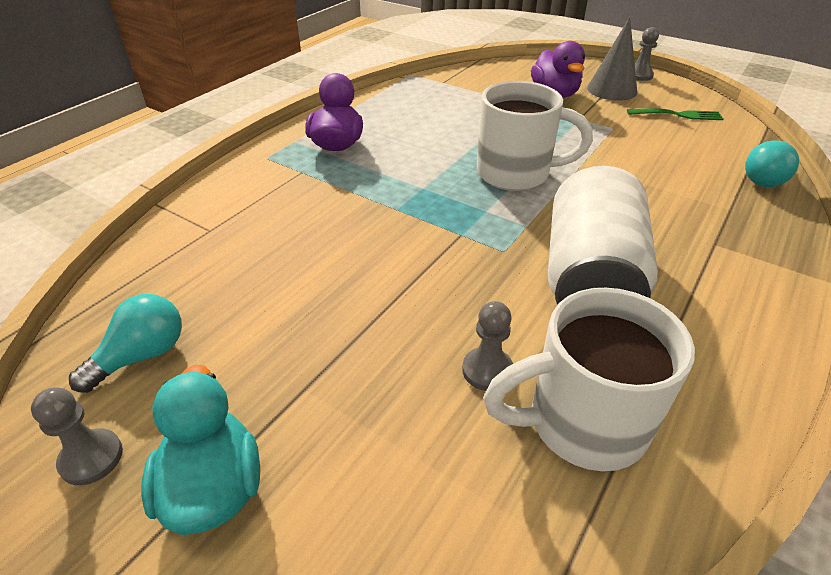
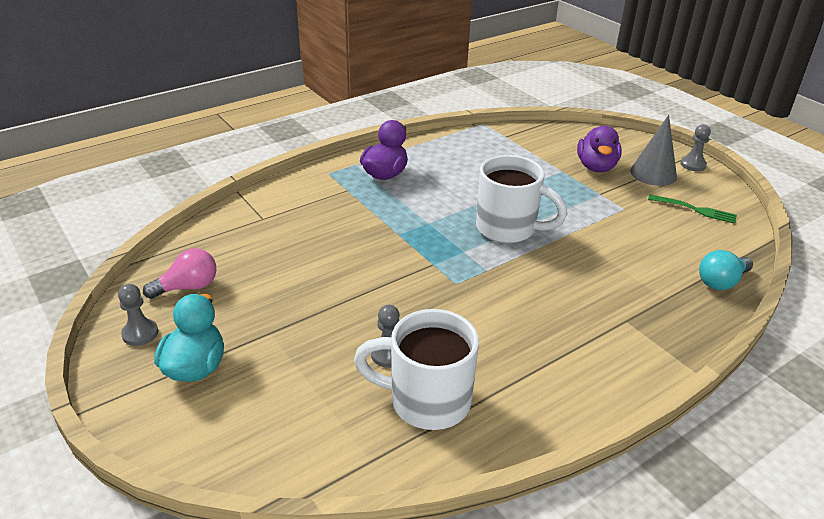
camera: 20 degrees right, 5 degrees down
turquoise light bulb [69,294,182,393] -> pink light bulb [143,248,216,299]
white can [548,166,658,305] -> none

